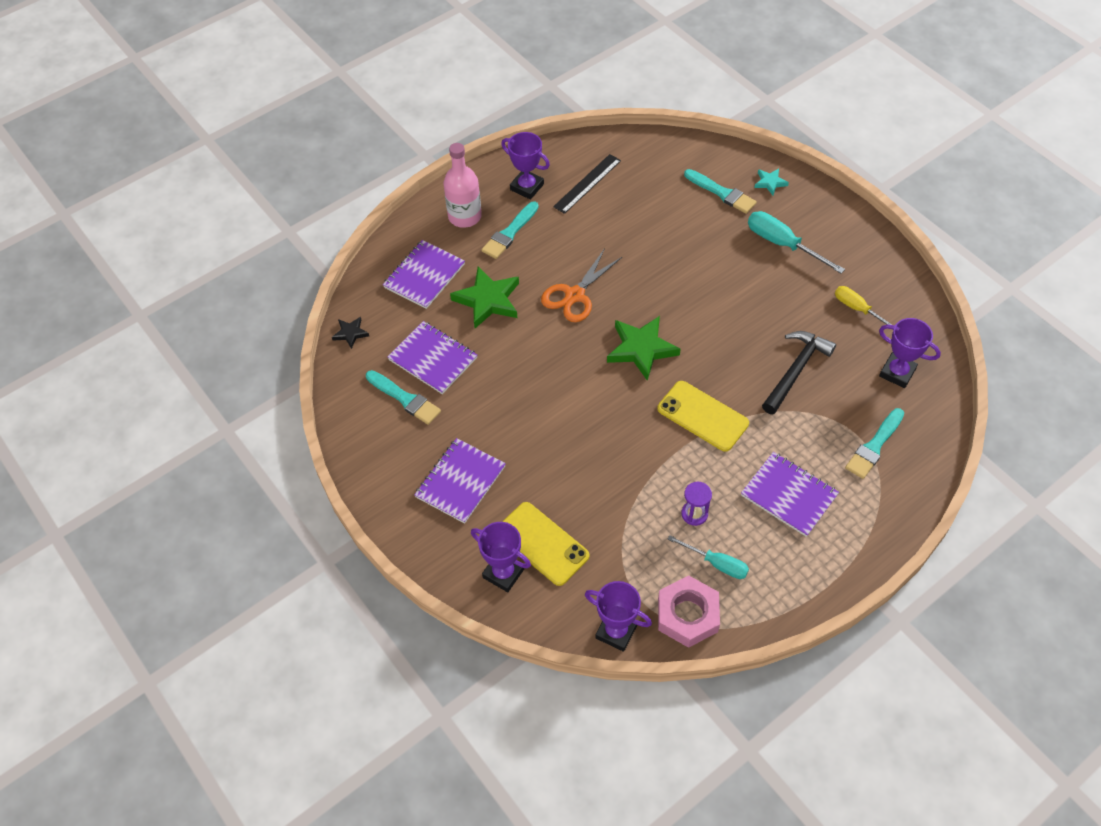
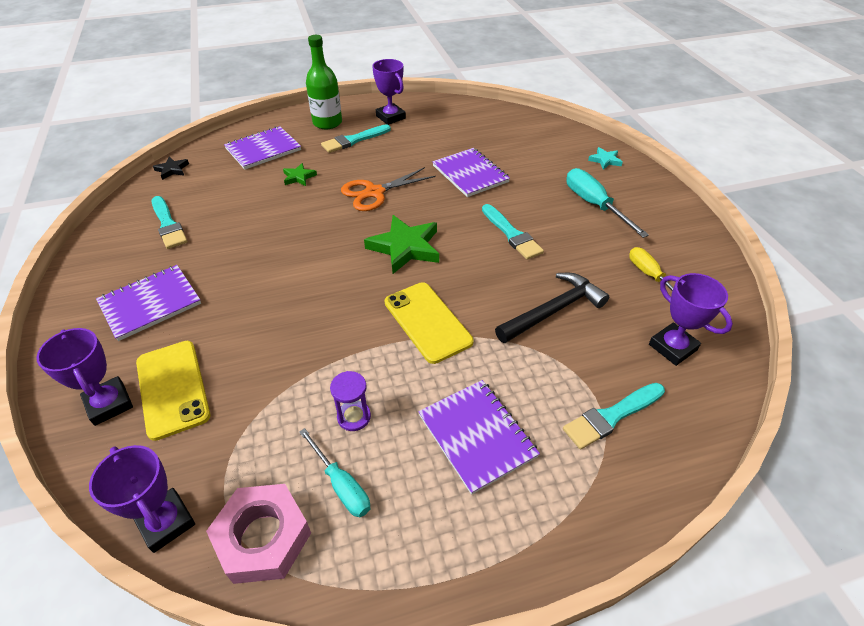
camera: 20 degrees right, 10 degrees down
purple notebook [388,321,477,394] -> purple notebook moved to [432,148,510,197]
pink bottle [443,143,482,228] -> green bottle [306,35,342,129]
green star [450,267,519,328] -> green star [283,163,317,186], size x0.51
black ruler [553,154,621,214] -> none
turquoise brush [684,169,757,214] -> turquoise brush moved to [482,204,544,260]

